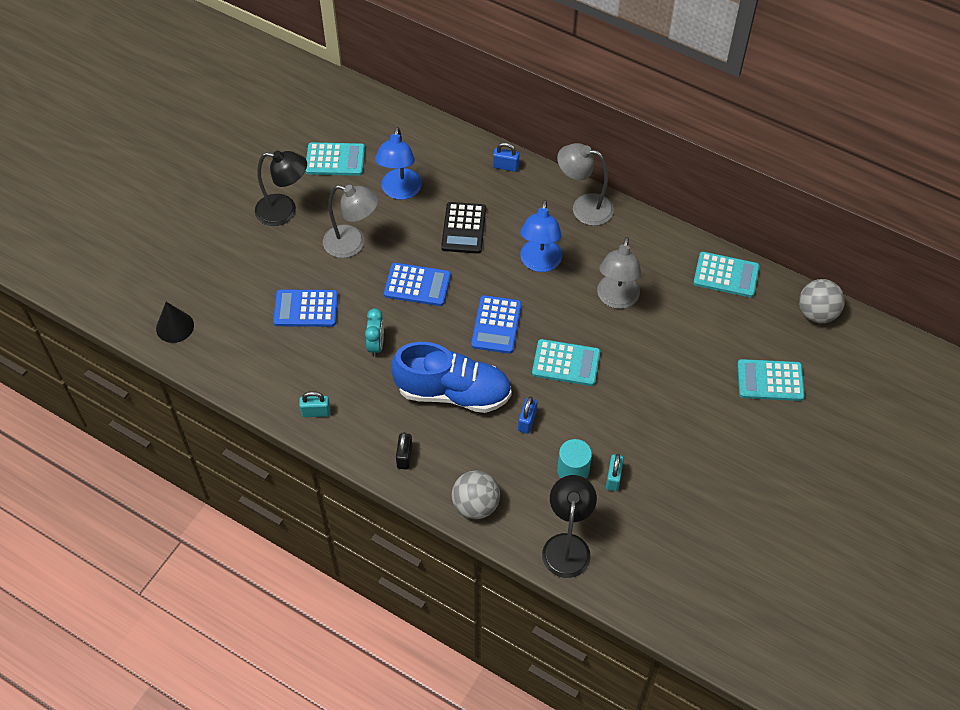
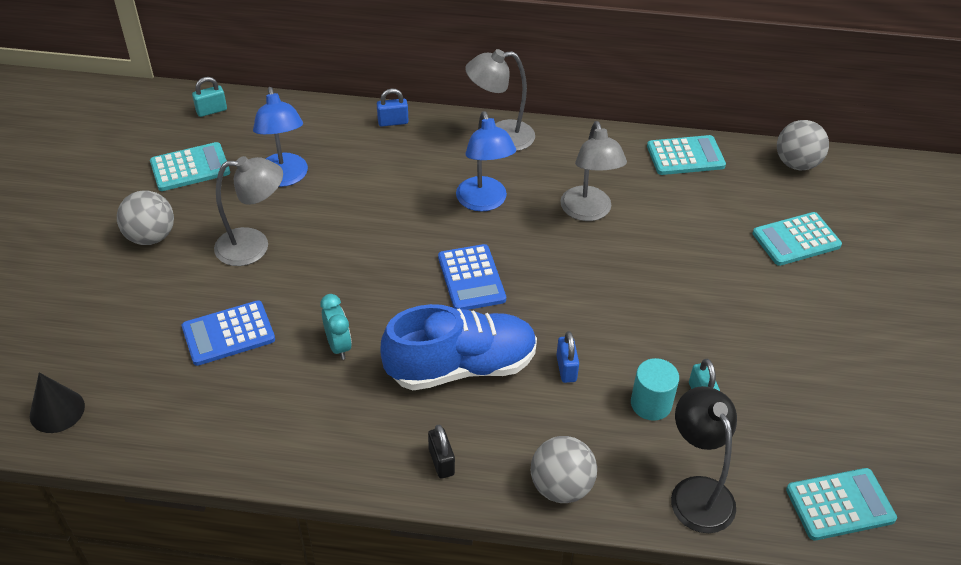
camera: 25 degrees left, 10 degrees down
black lamp [255,151,307,226] -> grey ball [117,190,174,245]
turquoise padlock [299,391,330,417] -> turquoise padlock moved to [192,77,227,117]
blue calculator [384,263,451,306] -> none
black calculator [441,202,486,254] -> none
turquoise calculator [532,339,600,386] -> turquoise calculator moved to [786,468,897,540]

